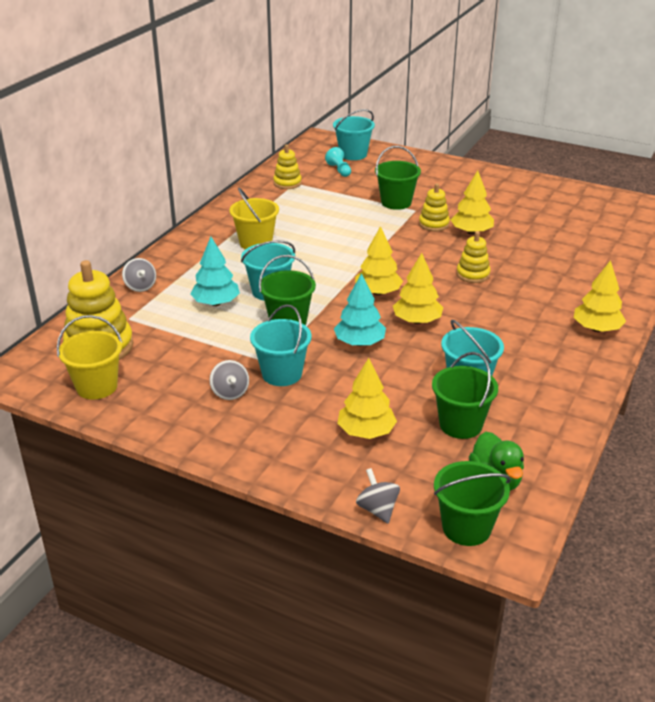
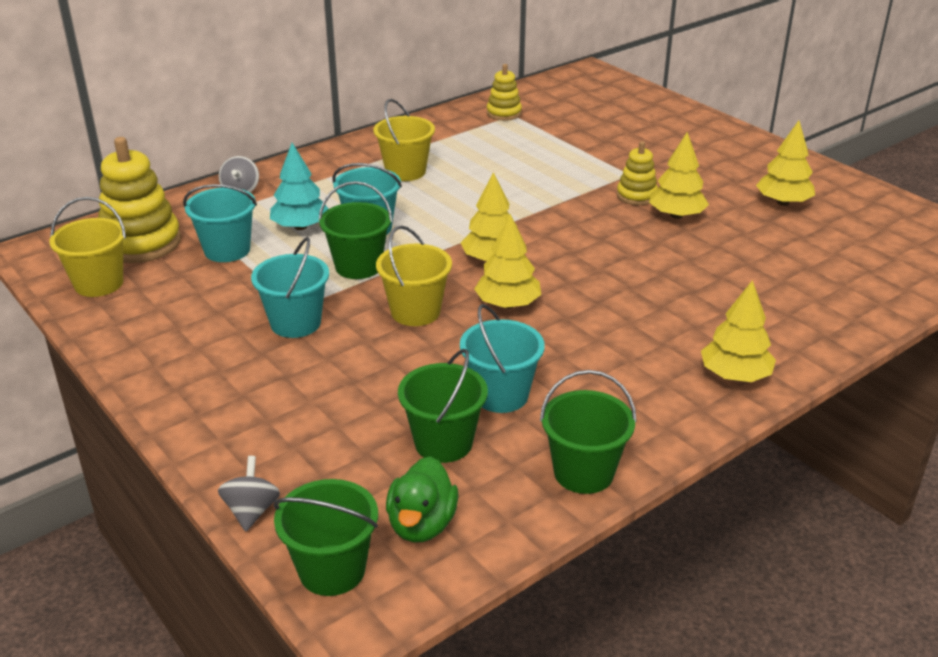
camera: 25 degrees right, 0 degrees up
grey spinning top [209,360,249,400] -> none
turquoise pawn [325,147,351,177] -> none
turquoise bucket [333,109,375,160] -> turquoise bucket moved to [183,184,257,262]
turquoise tree [334,273,386,346] -> yellow bucket [376,225,452,326]
yellow tree [337,358,397,439] -> yellow tree moved to [756,121,815,206]
green bucket [375,146,421,210] -> green bucket moved to [540,370,637,494]
yellow stacking toy [456,231,490,283] -> none

